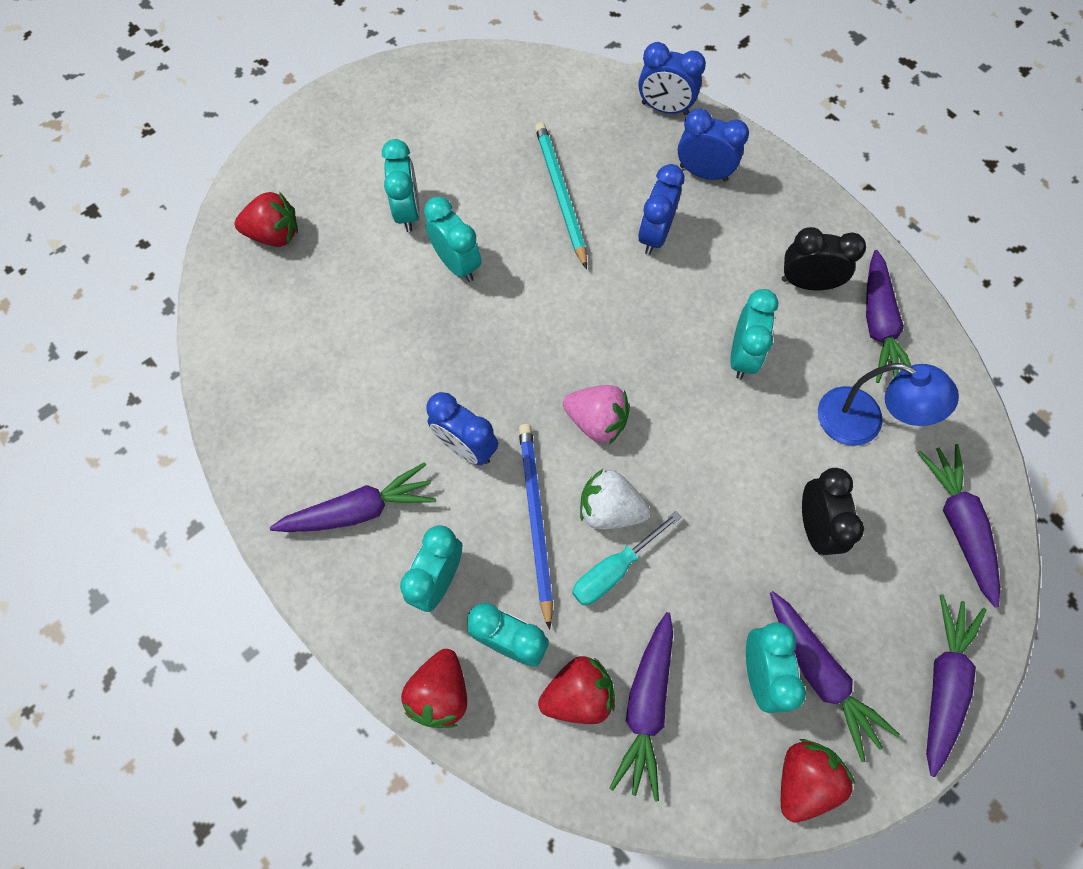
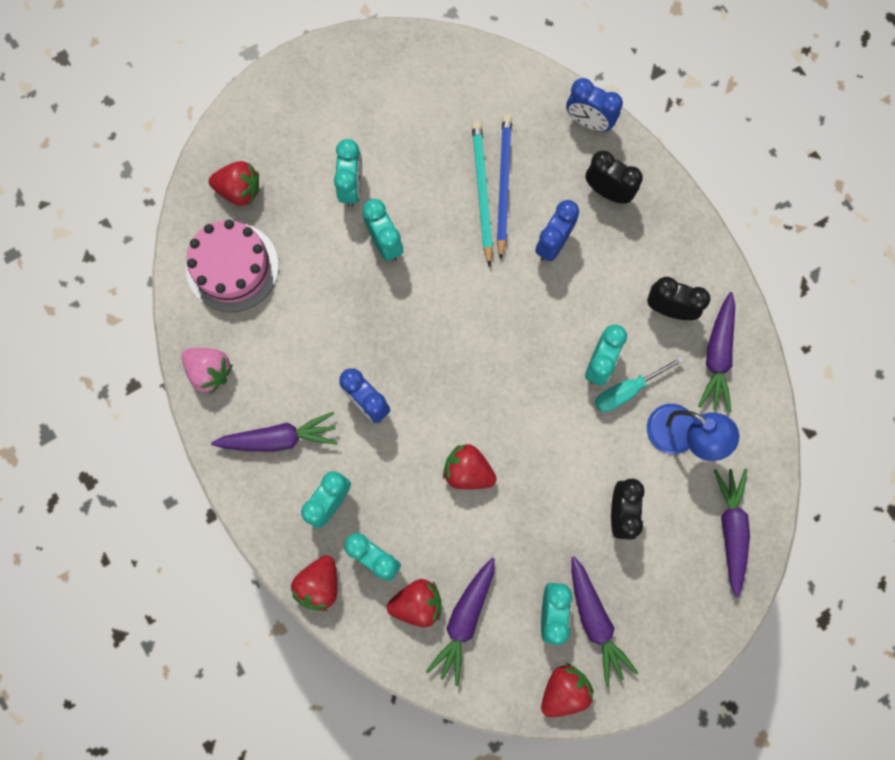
camera: 10 degrees right, 10 degrees up
blue pencil [519,424,553,630] -> blue pencil moved to [497,114,512,260]
pink strawberry [563,385,630,444] -> pink strawberry moved to [182,348,233,395]
turquoise screwdriver [572,511,681,605] -> turquoise screwdriver moved to [595,356,684,412]
white strawberry [580,469,650,529] -> red strawberry [443,444,496,489]
blue clock [678,108,749,182] -> black clock [585,151,643,204]
purple carrot [926,594,987,777] -> none
none -> pink cake [186,220,279,312]

